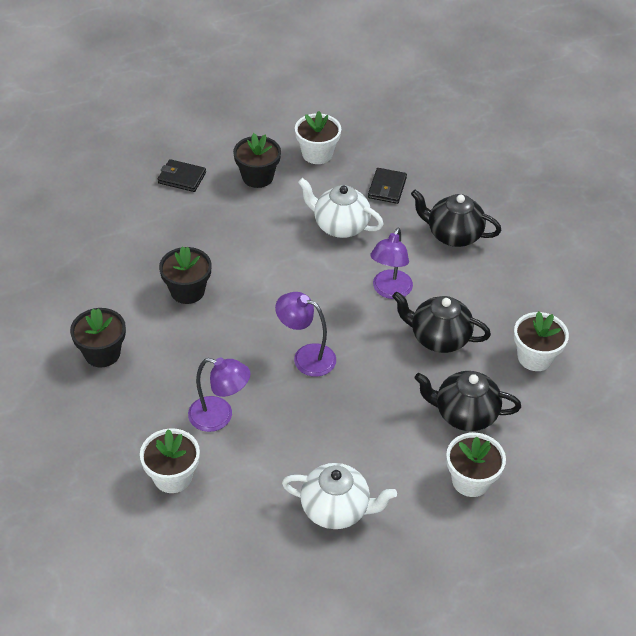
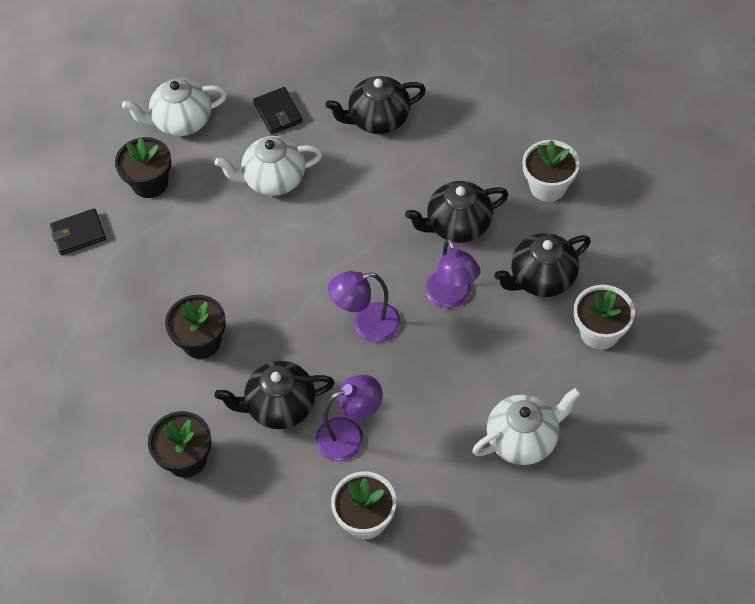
camera: 35 degrees left, 10 degrees up
white flower pot [295,111,341,164] -> white teapot [122,78,227,136]
purple lamp [370,228,413,299] -> purple lamp moved to [426,238,480,308]
none -> black teapot [214,361,335,429]

